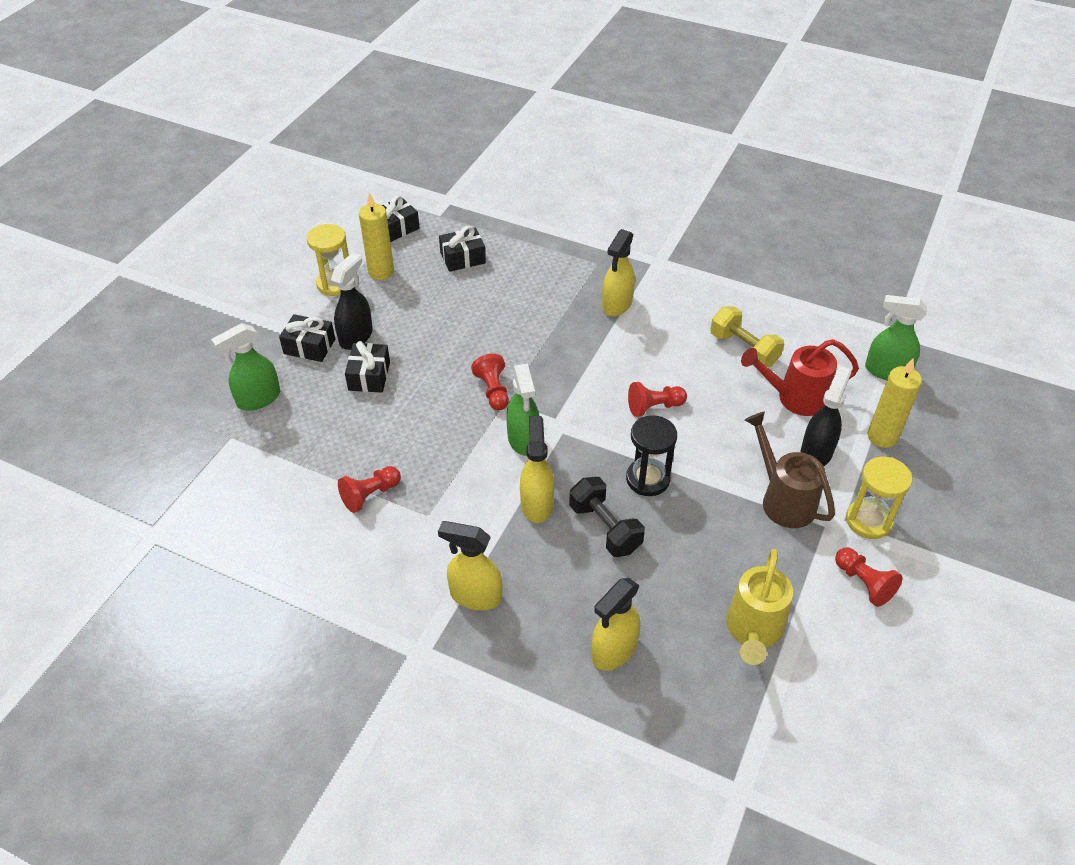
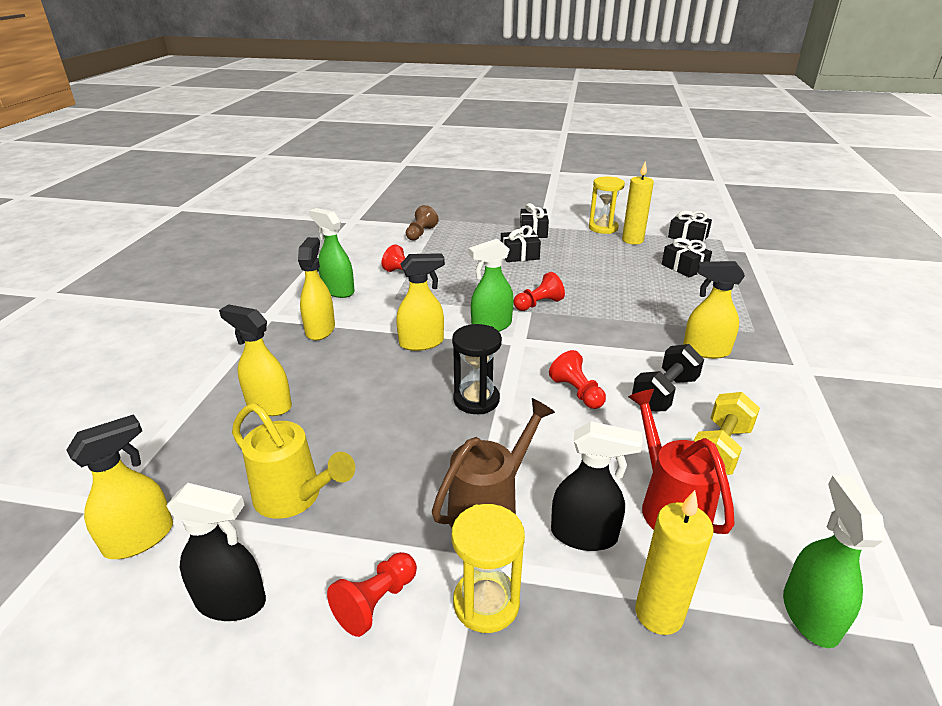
camera: 75 degrees right, 15 degrees down
green spray bottle [211,323,280,411] -> green spray bottle moved to [309,208,355,298]
black spray bottle [331,252,373,350] -> black spray bottle moved to [166,483,266,621]
black dumbbell [569,477,645,557] -> black dumbbell moved to [632,344,704,412]
yellow watering can [726,549,793,665] -> yellow watering can turned 150 degrees counterclockwise [232,403,355,519]
none -> yellow spray bottle [66,414,173,559]
none -> brown pawn [406,205,438,241]

